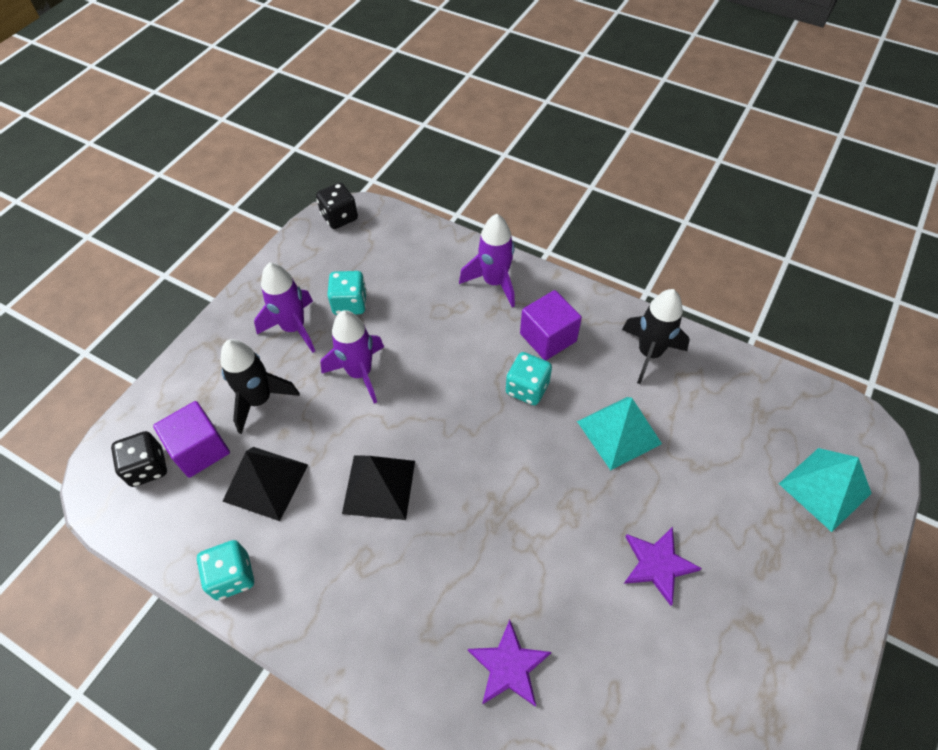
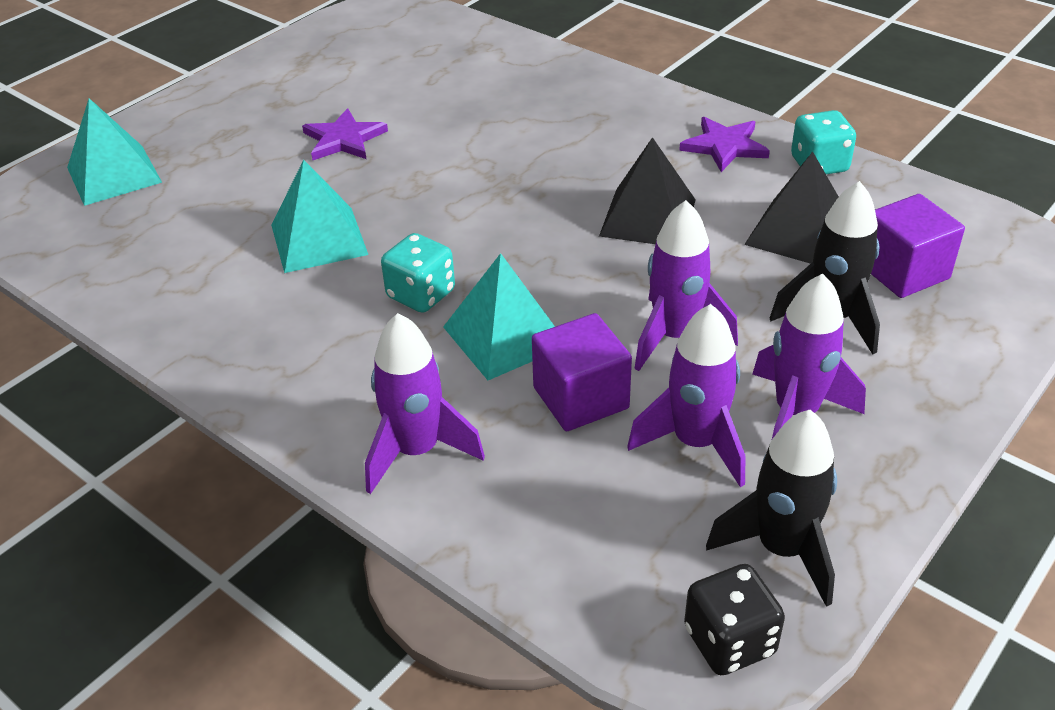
camera: 170 degrees left, 15 degrees down
black dice [111,431,167,487] -> none
turquoise dice [327,271,367,315] -> purple rocket [627,304,746,487]
purple star [468,620,551,707] -> purple star moved to [679,117,770,172]
purple cube [520,290,582,360] -> purple cube moved to [532,313,632,431]
black rocket [622,289,690,384] -> black rocket moved to [706,410,837,607]
none -> turquoise pyramid [443,253,555,380]

